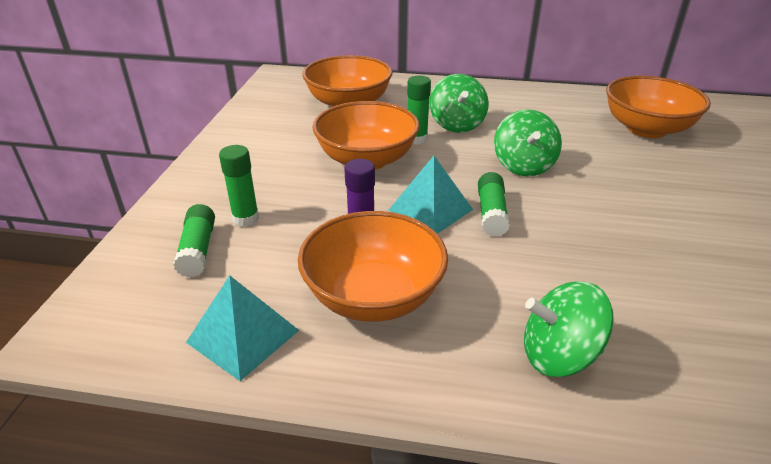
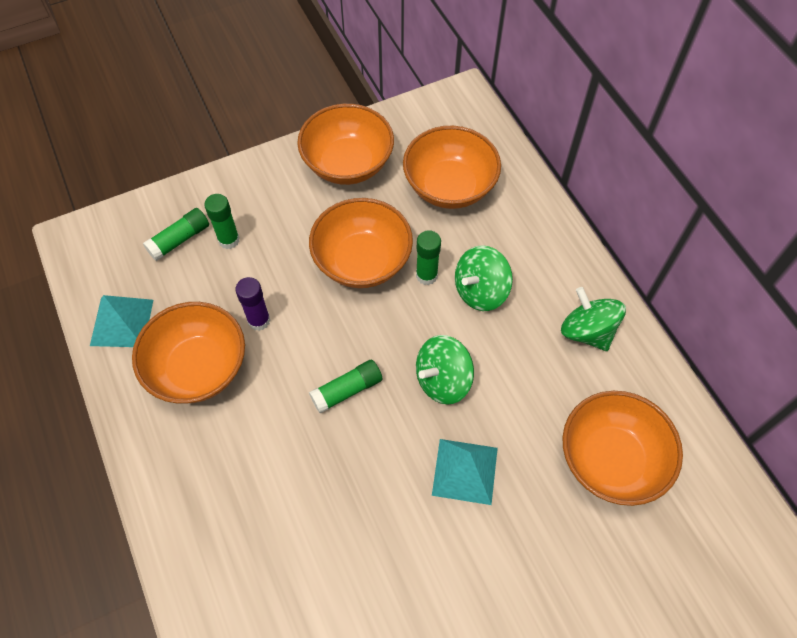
camera: 55 degrees right, 25 degrees up
turquoise pyramid [388,156,473,234] -> turquoise pyramid moved to [432,439,498,505]
green spinning top [524,281,614,377] -> green spinning top moved to [561,287,626,351]
none -> orange bowl [297,104,394,185]

